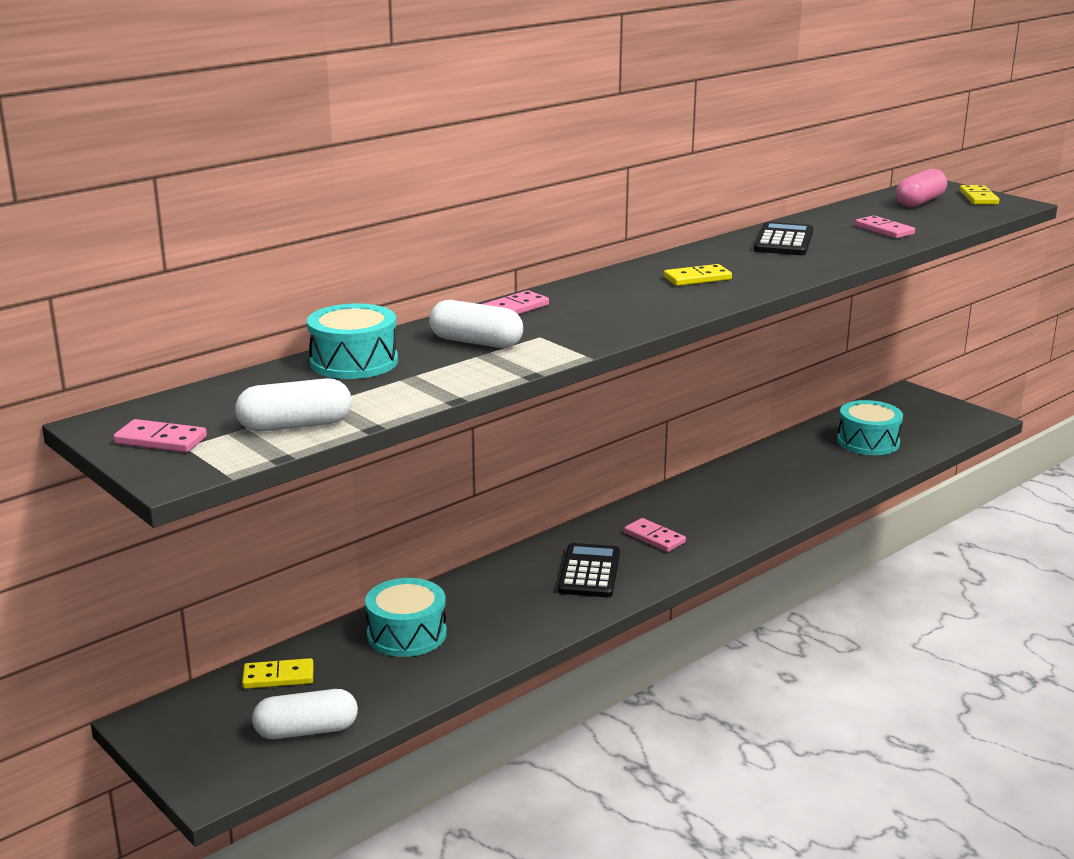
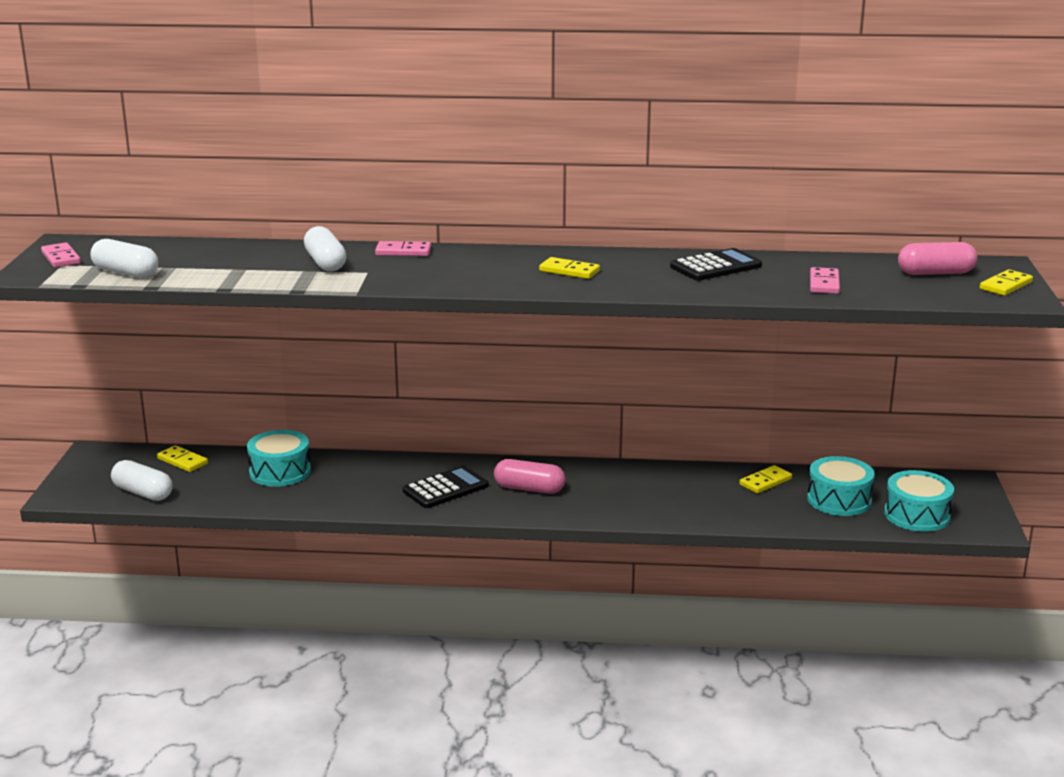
camera: 45 degrees right, 0 degrees up
turquoise drum [307,303,398,379] -> turquoise drum moved to [884,470,954,532]
pink domino [624,518,686,552] -> pink capsule [494,459,566,494]
none -> yellow domino [739,465,792,493]

